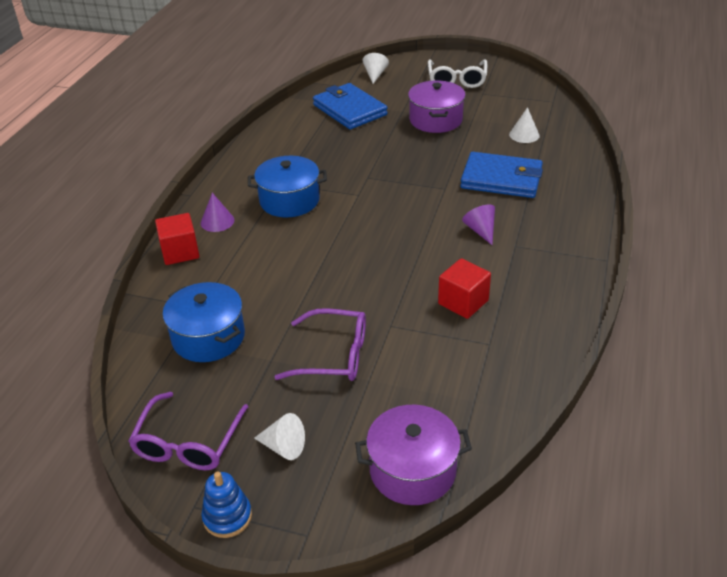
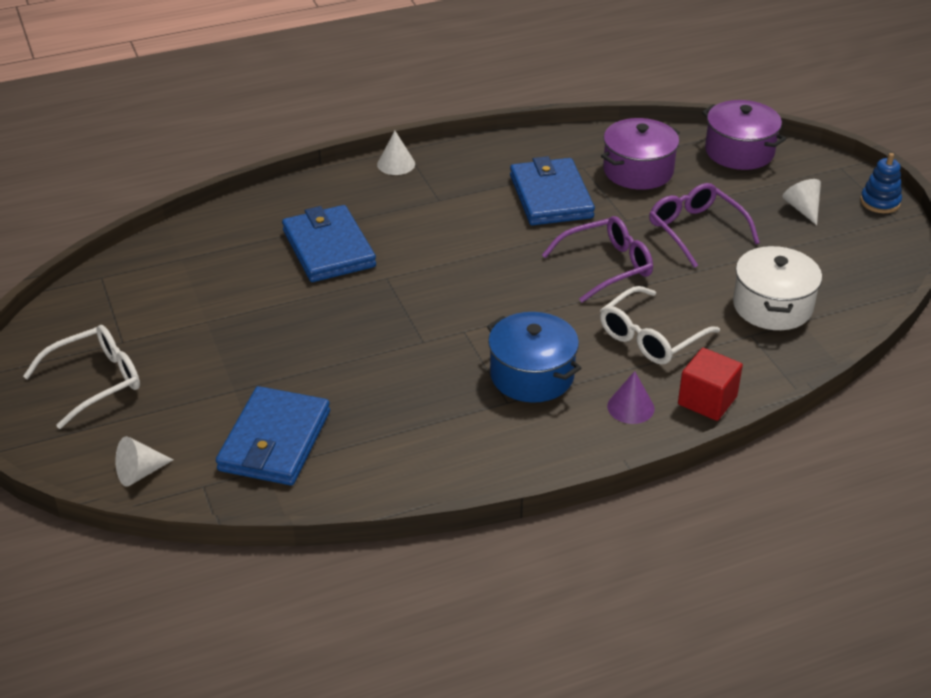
camera: 130 degrees left, 0 degrees up
purple glasses [128,392,248,470] -> purple glasses moved to [542,216,653,303]
blue pot [163,282,245,362] -> white pot [733,246,822,330]
purple pot [408,80,465,133] -> purple pot moved to [601,118,680,190]
red cube [438,258,491,319] -> blue wallet [510,156,595,225]
purple cone [462,204,495,245] -> none
white cone [509,107,540,143] -> white cone moved to [377,131,415,175]
none -> white glasses [600,286,720,365]

